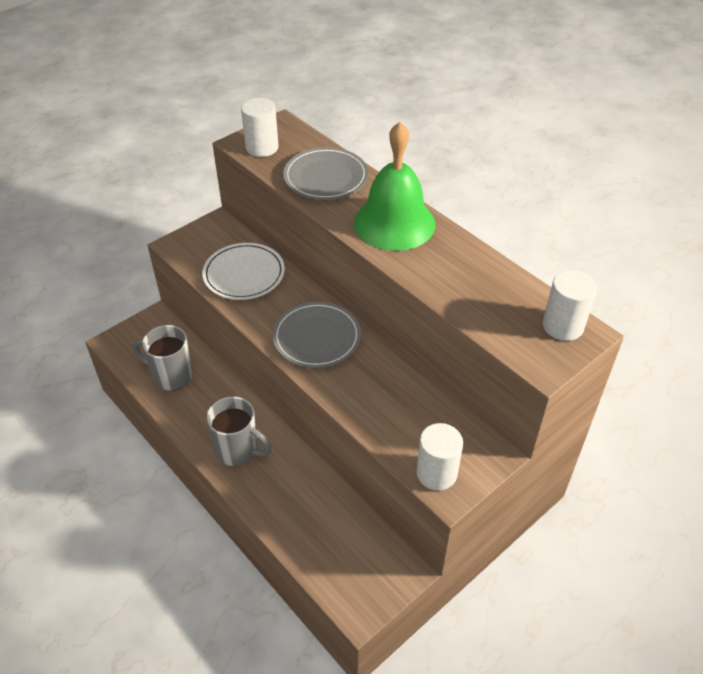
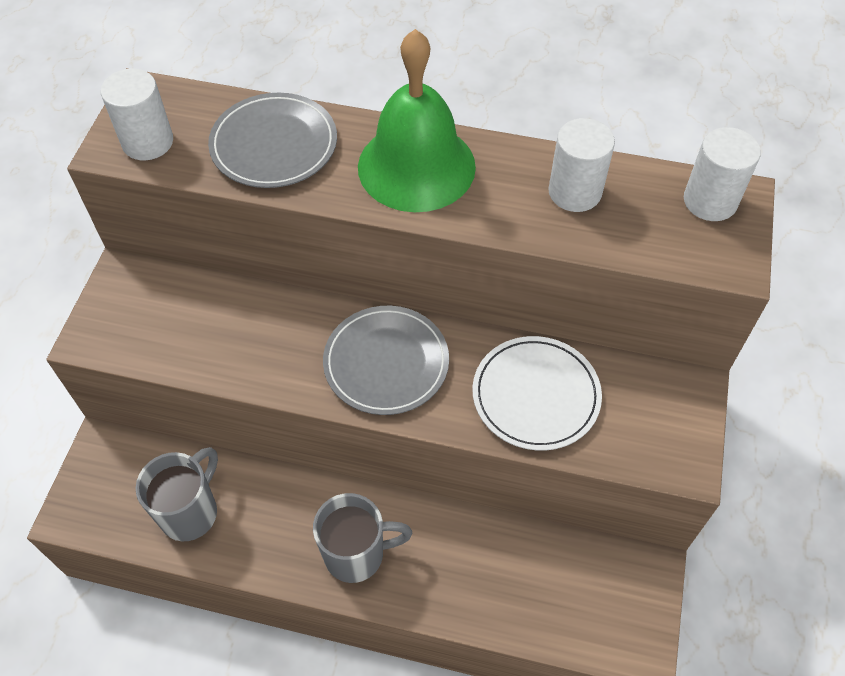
camera: 35 degrees left, 10 degrees up
grey mug [133,325,193,391] -> grey mug turned 135 degrees clockwise [136,447,218,541]
white plate [202,243,285,300] -> white plate moved to [472,336,602,451]
white cylinder [416,423,463,491] -> white cylinder moved to [548,118,615,212]

